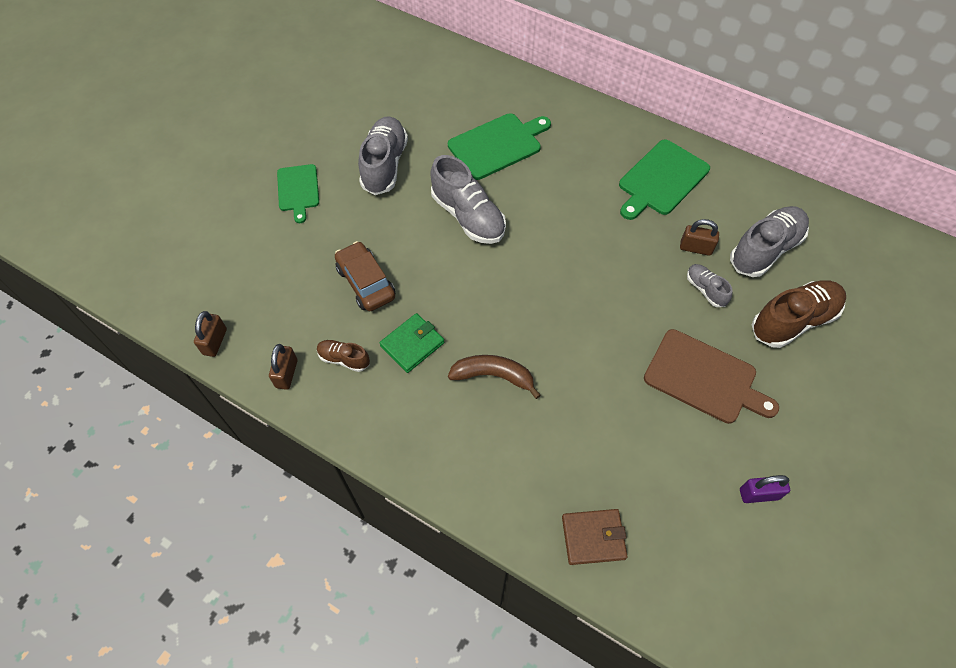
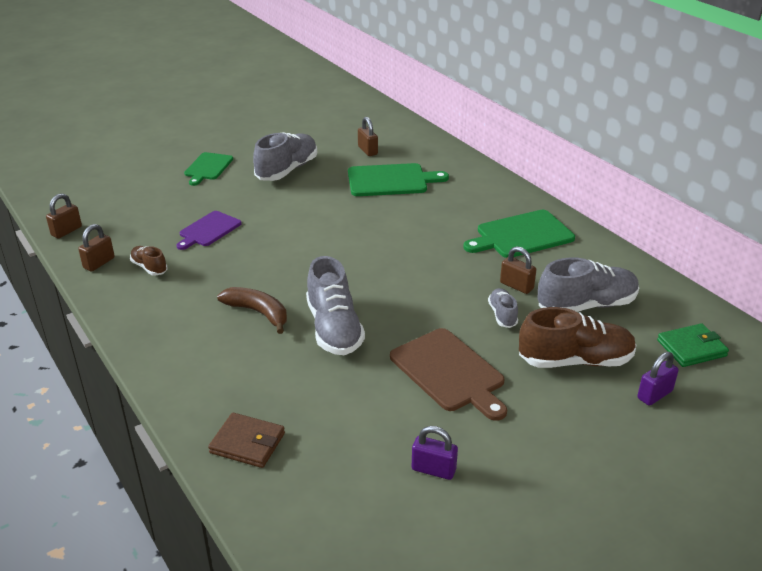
camera: 25 degrees right, 25 degrees down
brown car [335,241,395,311] -> purple cutting board [176,211,242,250]
green wallet [379,313,444,373] -> green wallet moved to [657,323,729,367]
grey shoe [430,155,506,244] -> grey shoe moved to [306,256,365,355]
none -> brown padlock [358,117,378,156]
none -> purple padlock [637,352,679,406]

